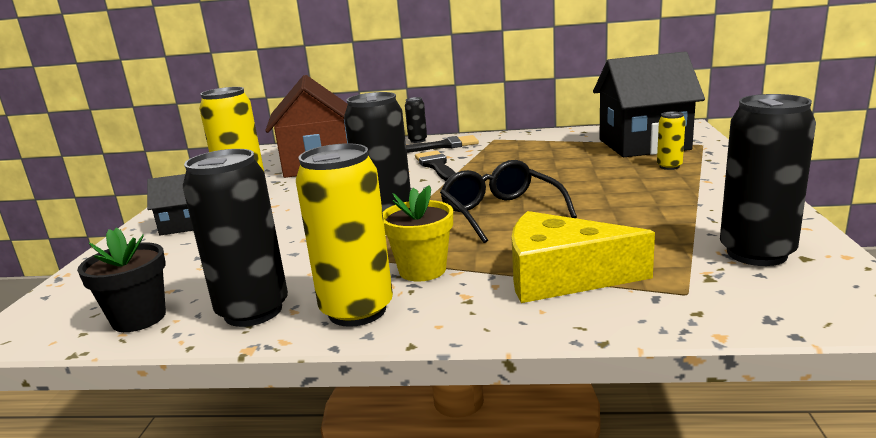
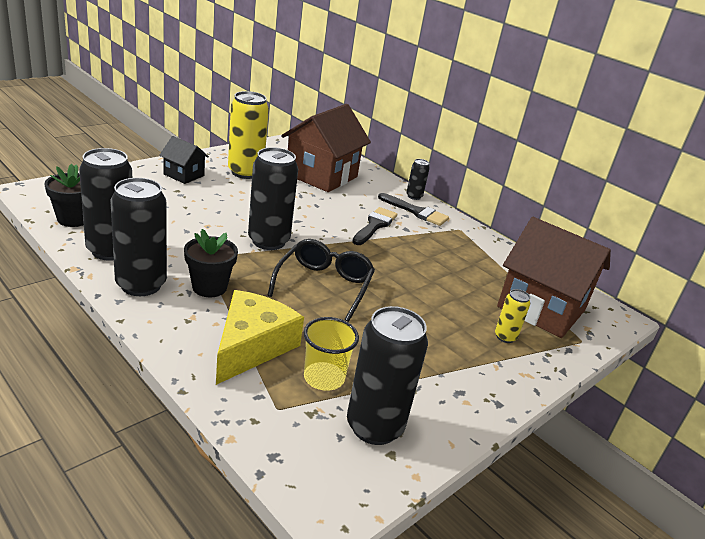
camera: 35 degrees right, 10 degrees up
yellow can [296,143,393,327] -> black can [110,178,167,296]
yellow flower pot [383,185,453,282] -> black flower pot [184,229,238,297]
yellow cheese [512,211,655,303] -> yellow cheese turned 60 degrees clockwise [216,290,304,385]
black house [593,51,705,157] -> brown house [497,217,611,338]
none -> yellow cup [303,317,359,391]

